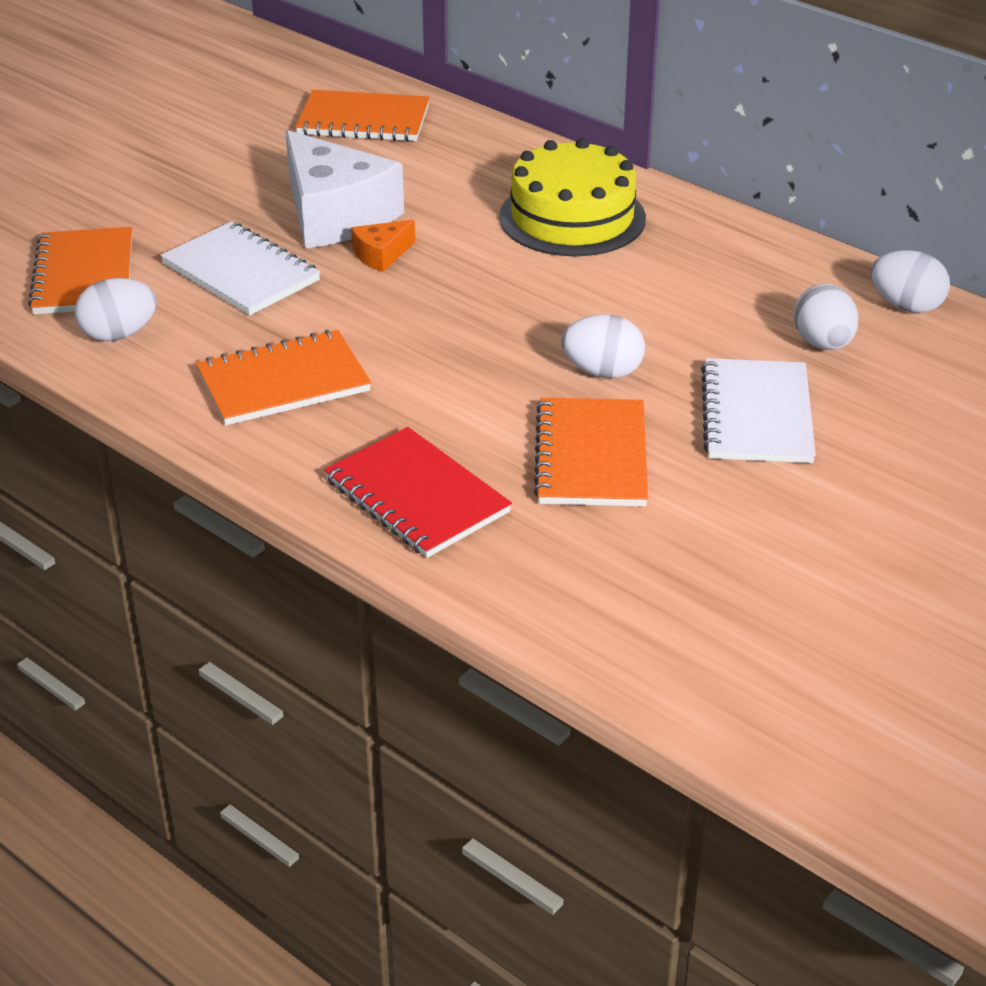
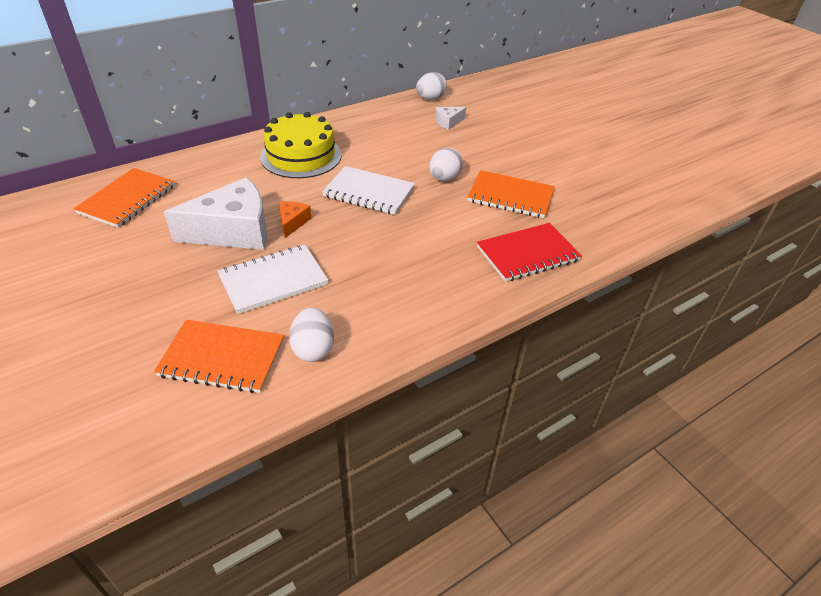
camera: 75 degrees left, 5 degrees up
orange notebook [196,330,371,425] -> none
orange cheese [351,220,415,272] -> orange cheese turned 150 degrees counterclockwise [279,201,311,238]
white notebook [701,358,816,463] -> white notebook moved to [322,166,415,215]
white egg [794,284,859,350] -> white cheese [435,107,466,130]

